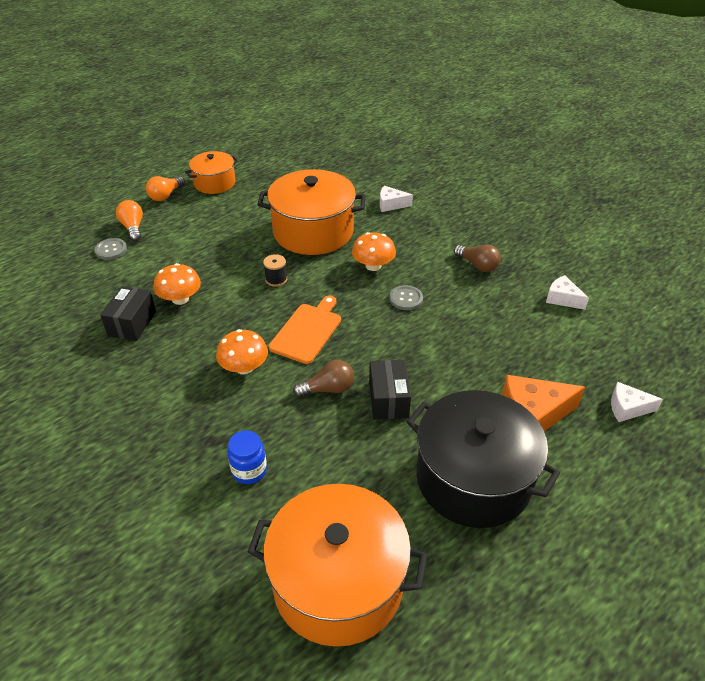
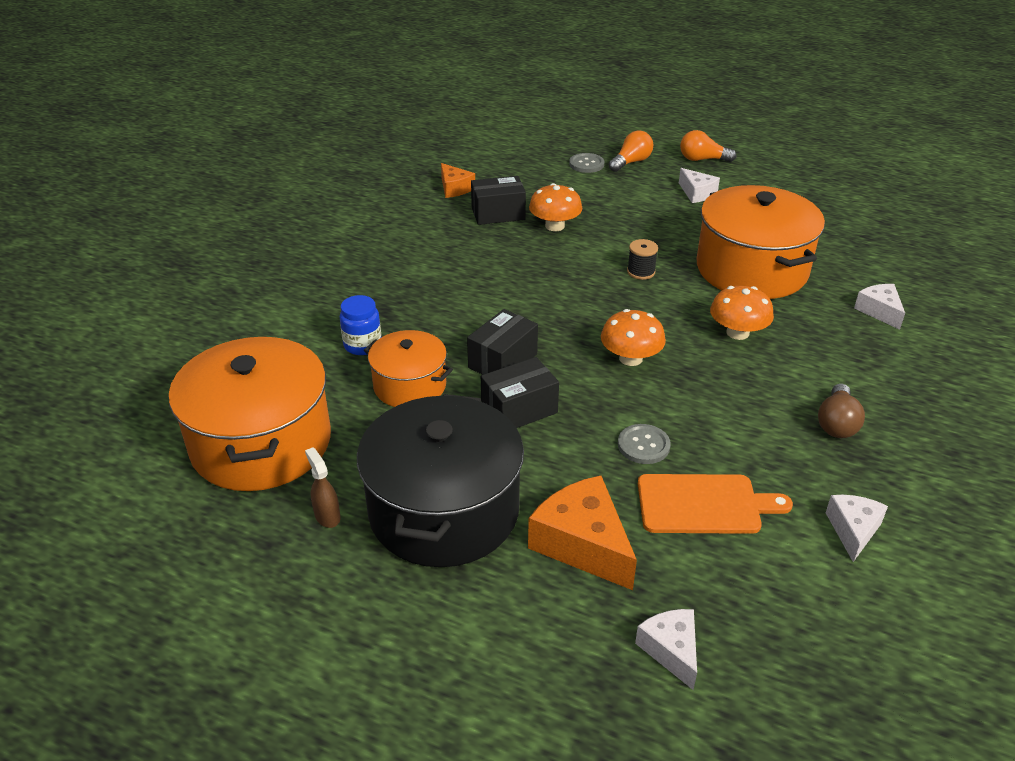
camera: 65 degrees right, 5 degrees down
orange pot [185,151,238,194] -> orange pot moved to [364,330,453,407]
orange mushroom [216,329,268,375] -> orange mushroom moved to [601,309,666,366]
orange cutting board [269,295,341,364] -> orange cutting board moved to [638,474,793,534]
brown light bulb [293,360,354,398] -> black box [467,309,538,375]
grey button [389,285,423,310] -> grey button moved to [618,424,671,464]
none -> brown spray bottle [305,448,340,528]
none -> orange cheese [441,163,475,198]
none -> white cheese [679,168,720,203]

